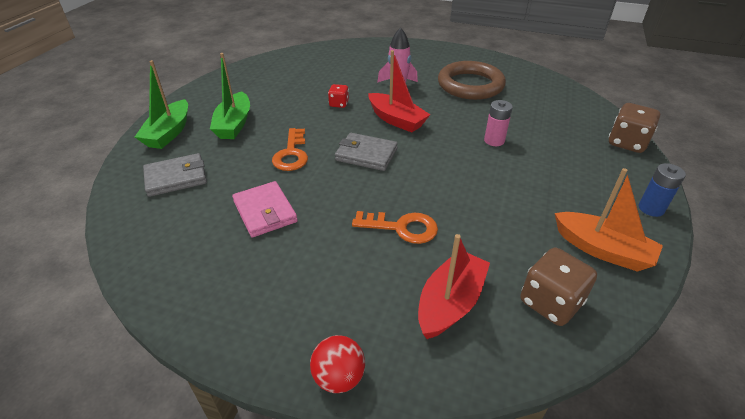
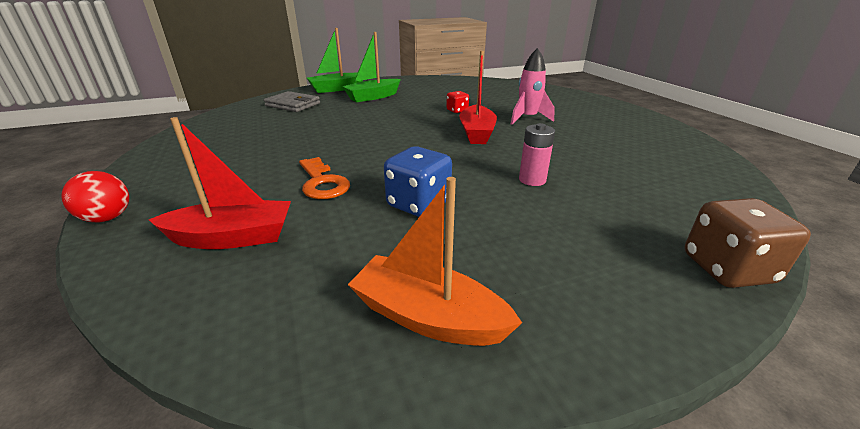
camera: 50 degrees right, 10 degrees down
pink wallet [232,181,298,237] -> none
orange key [272,128,308,171] -> none
grey wallet [335,133,398,171] -> none
brown ring [438,61,506,100] -> none
brown dice [520,248,597,326] -> none
orange boat [555,168,663,272] -> orange boat turned 120 degrees clockwise [348,177,522,346]
blue battery [639,163,686,217] -> none
none -> blue dice [384,146,452,217]

